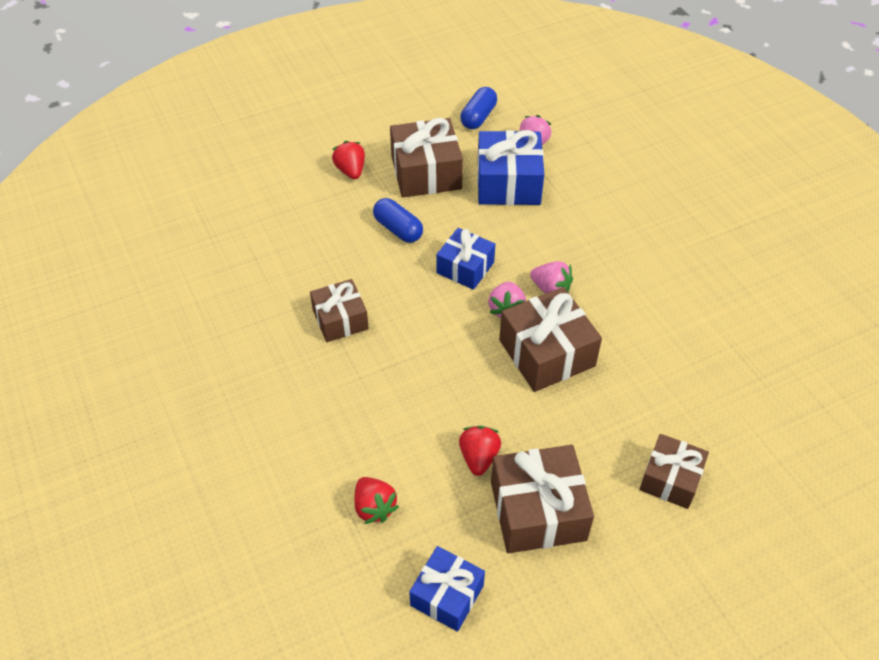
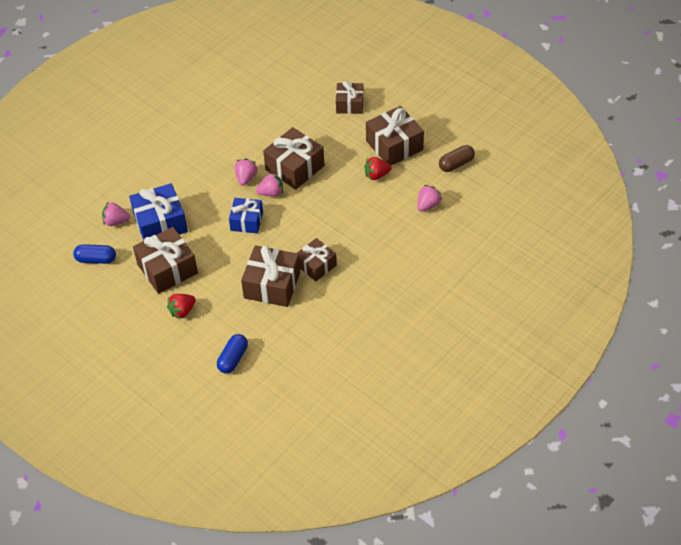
camera: 110 degrees left, 0 degrees up
red strawberry [354,477,399,524] -> pink strawberry [417,185,442,212]
blue capsule [373,198,423,243] -> blue capsule moved to [217,334,248,374]
blue gift [409,546,485,632] -> brown capsule [439,145,475,172]
none -> brown gift [241,245,300,307]

